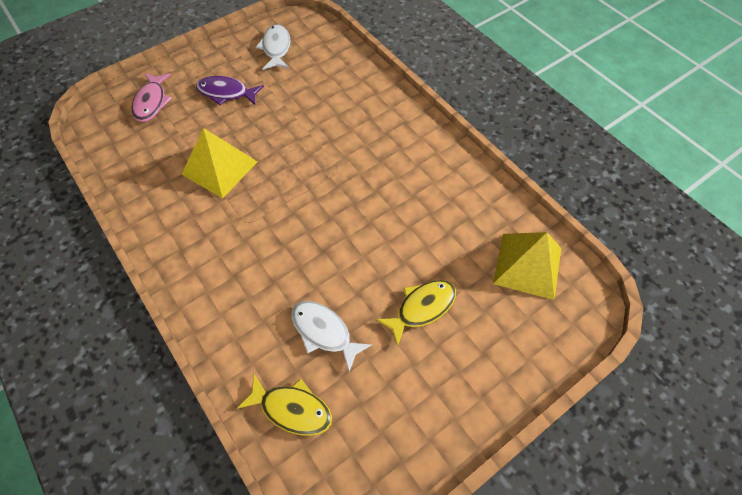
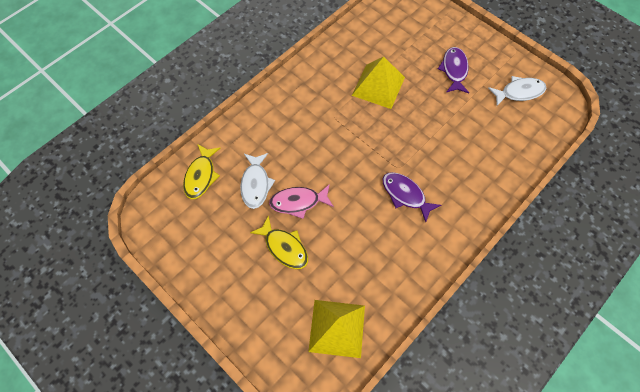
camera: 80 degrees right, 5 degrees up
pink fish [131,73,172,122] -> pink fish moved to [269,184,334,219]
white fish [291,301,372,372] -> white fish turned 150 degrees clockwise [240,153,275,209]
none -> purple fish [382,172,441,222]

